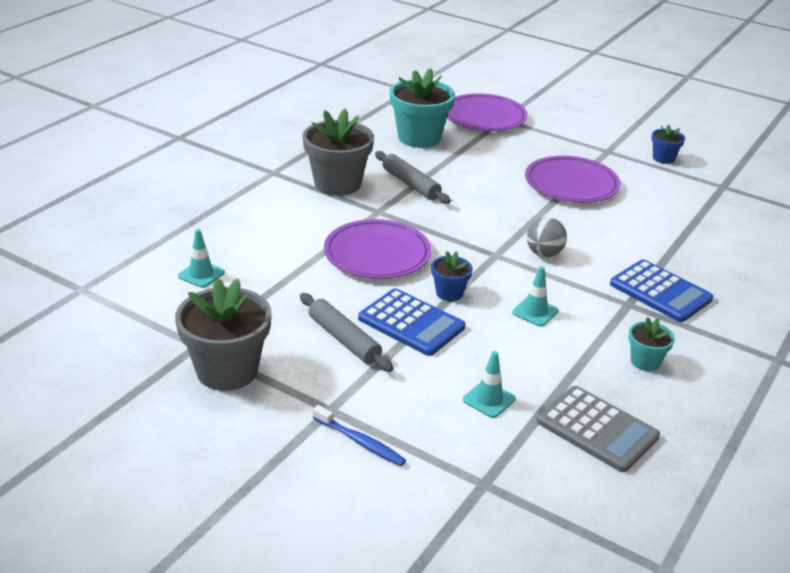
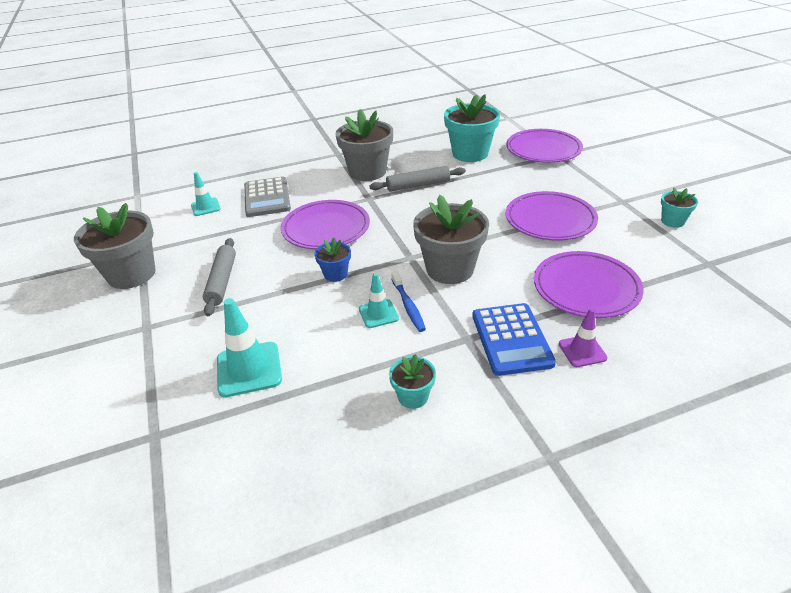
camera: 40 degrees right, 5 degrees up
blue toothbrush [313,405,406,466] -> blue toothbrush moved to [391,271,426,332]
blue calculator [358,288,465,356] -> none
grey rolling pin [375,151,451,204] -> grey rolling pin turned 75 degrees clockwise [370,166,466,192]
turquoise traffic cone [463,351,516,418] -> turquoise traffic cone [217,298,282,397], size x1.64
grey ball [527,217,567,257] -> grey flower pot [413,195,489,284]
grey calculator [537,386,660,472] -> grey calculator moved to [244,177,291,217]
blue flower pot [651,125,685,164] -> turquoise flower pot [661,187,698,228]
none -> purple plate [534,251,644,318]
none -> purple traffic cone [559,308,607,367]

